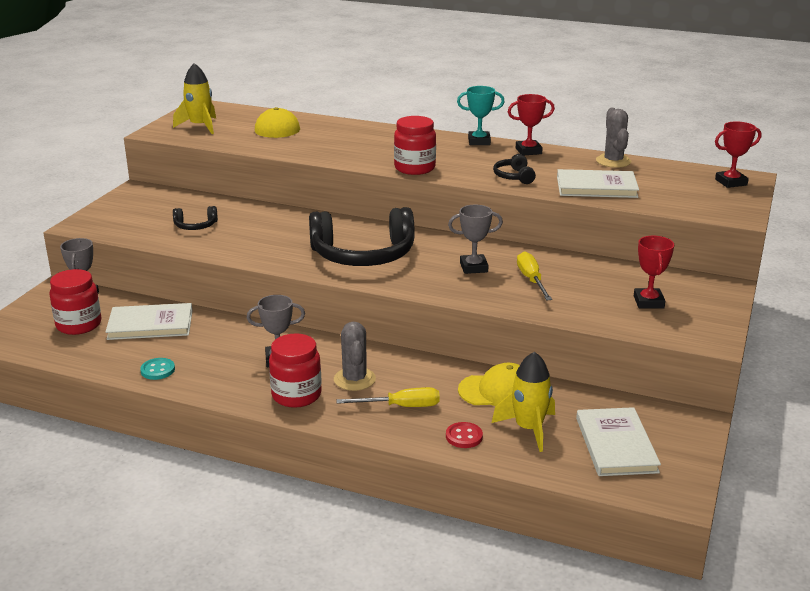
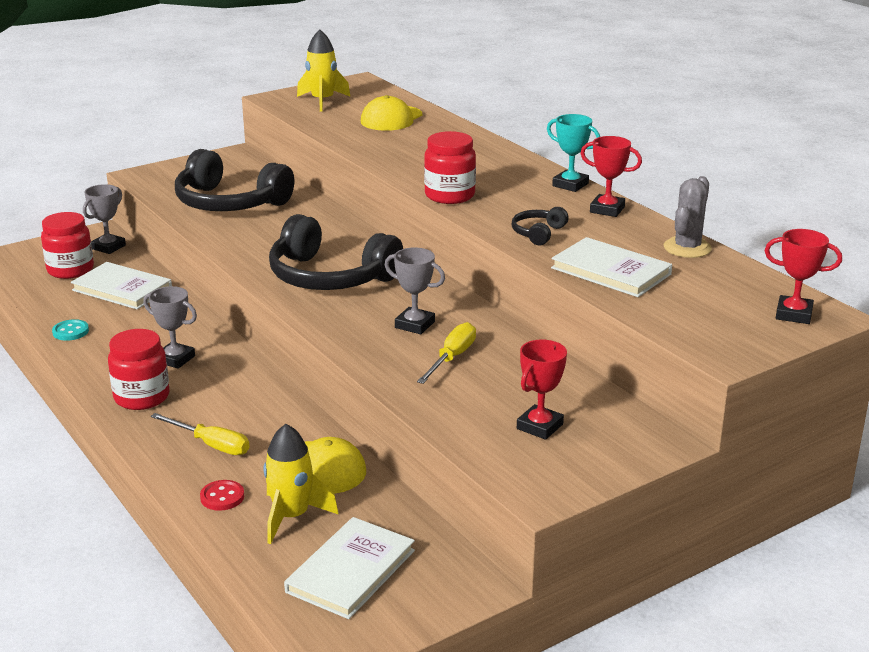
camera: 35 degrees right, 0 degrees up
black headphones [173,206,218,230] -> black headphones [175,149,294,211], size x2.27
grey cactus [334,322,376,391] -> none

